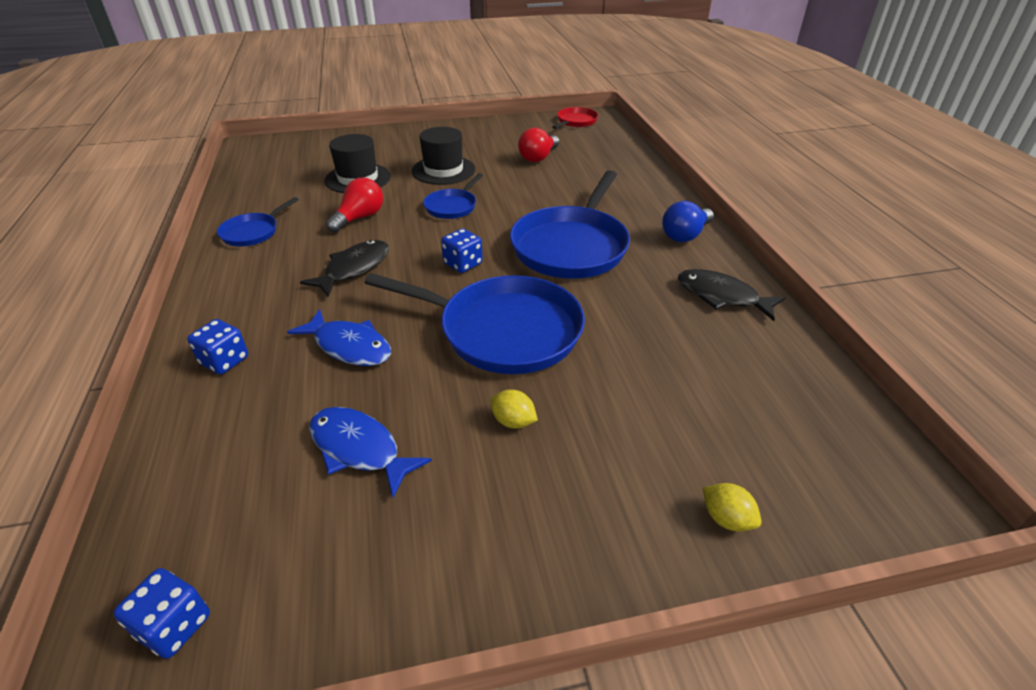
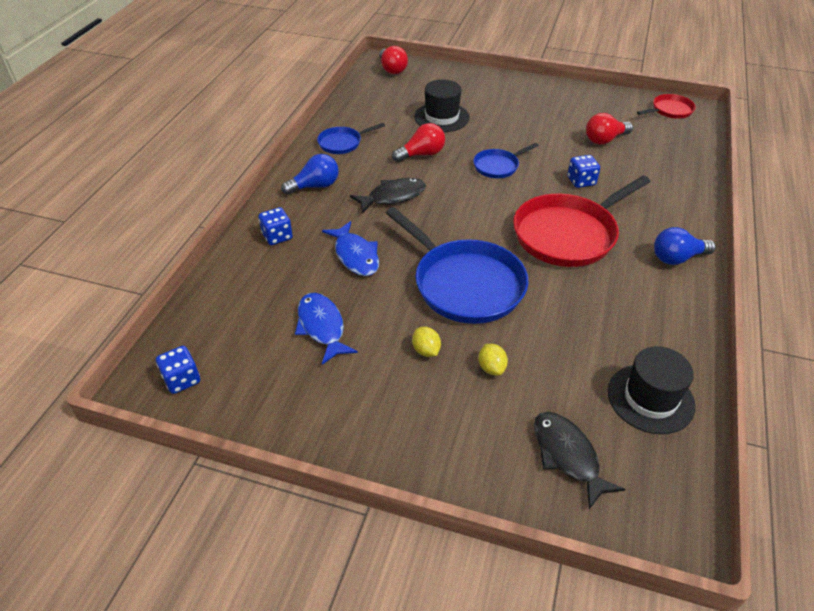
camera: 30 degrees right, 5 degrees up
black hat [412,127,475,185] -> black hat moved to [608,346,695,434]
blue dice [441,228,483,273] -> blue dice moved to [568,155,600,188]
blue pan [510,170,630,279] -> red pan [513,176,651,267]
black fish [678,269,786,321] -> black fish moved to [534,412,625,509]
yellow lemon [703,483,762,531] -> yellow lemon moved to [479,344,508,376]
none -> blue light bulb [281,154,339,195]
none -> red light bulb [379,46,408,74]

